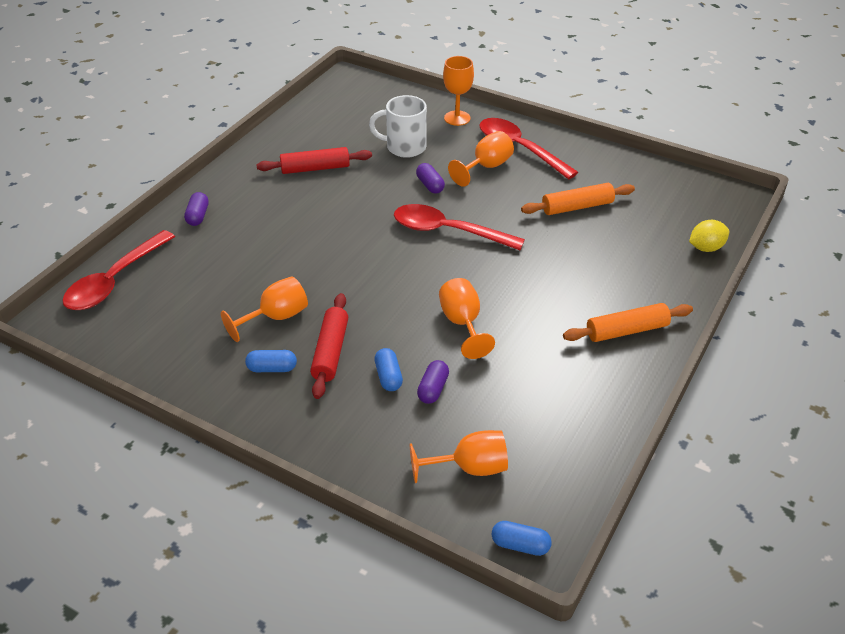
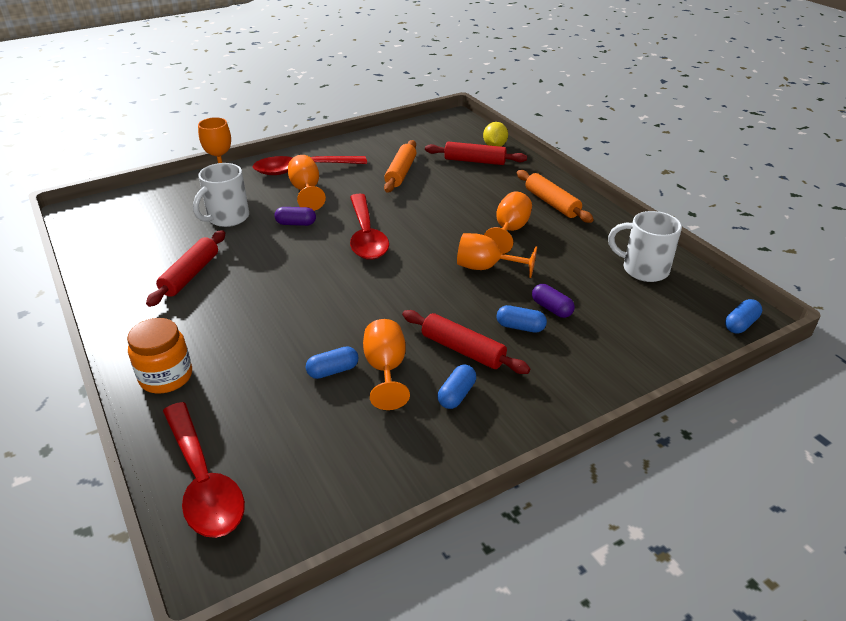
camera: 60 degrees left, 5 degrees down
purple capsule [184,192,209,226] -> orange jar [127,318,192,393]
red spoon [394,204,525,250] -> red spoon turned 60 degrees counterclockwise [350,194,389,260]
orange goblet [410,430,508,483] -> orange goblet moved to [484,192,532,254]
orange rolling pin [563,303,693,342] -> orange rolling pin turned 45 degrees counterclockwise [517,170,594,223]
none -> blue capsule [306,346,359,379]
none -> red rolling pin [425,142,527,165]
none -> white mug [608,211,682,282]

